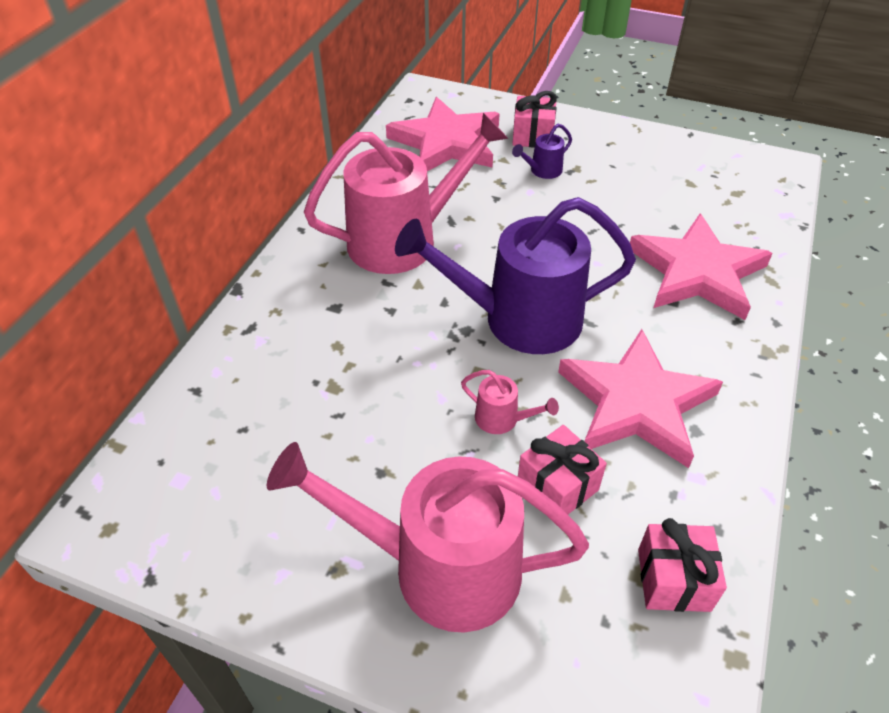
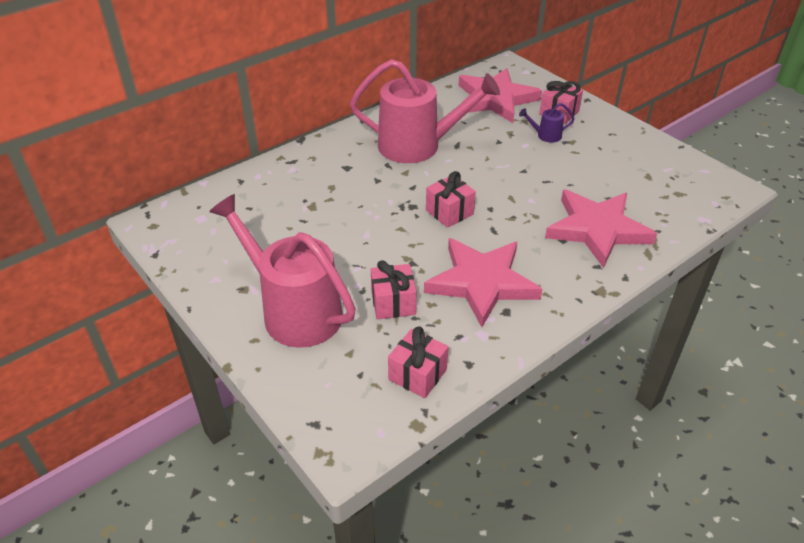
camera: 30 degrees right, 5 degrees down
purple watering can [395,197,636,354] -> pink gift [426,171,476,228]
pink watering can [461,370,559,434] -> none

